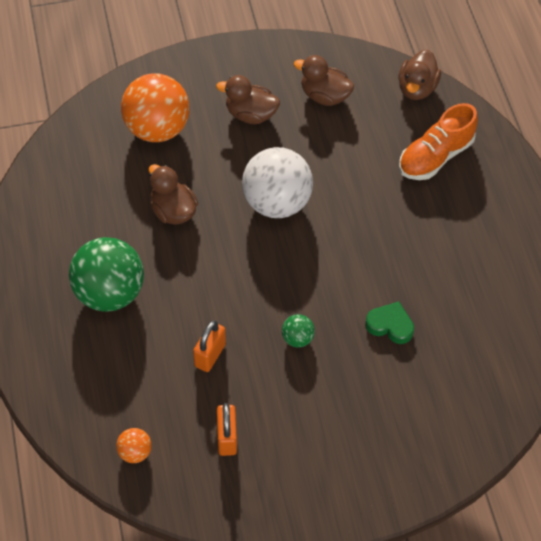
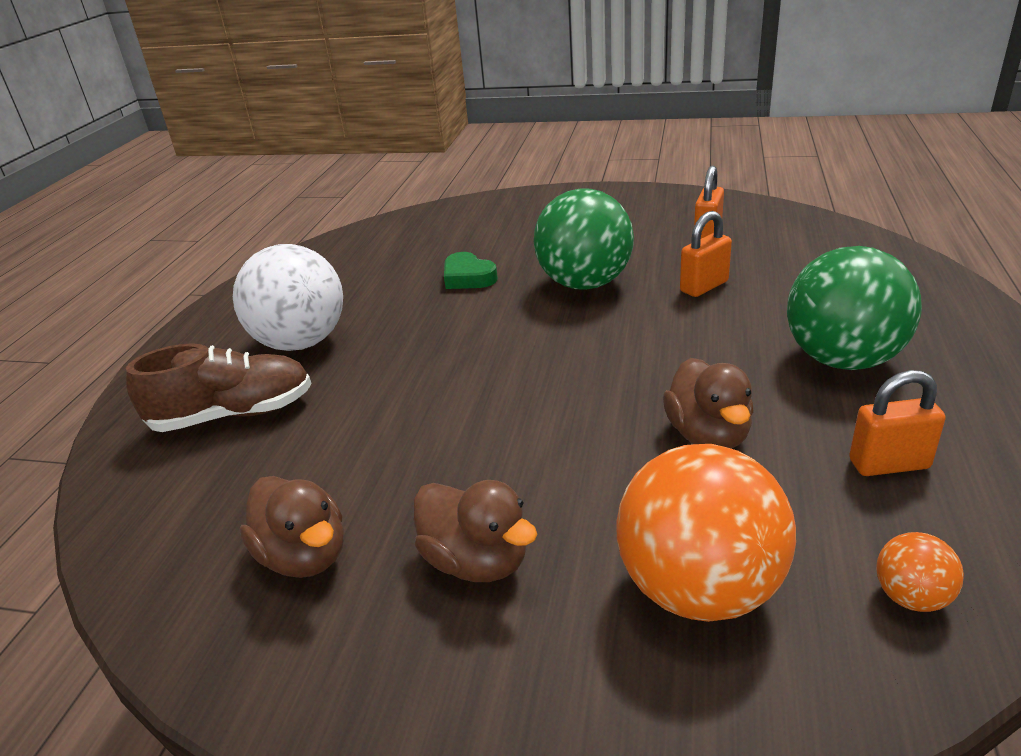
camera: 150 degrees left, 25 degrees down
orange ball [116,428,151,463] -> orange ball moved to [876,532,964,612]
white ball [242,147,313,218] -> white ball moved to [233,244,343,351]
green ball [282,314,315,348] -> green ball [534,189,634,290], size x2.25
brown duck [398,50,441,100] -> none
orange shoe [399,103,478,180] -> brown shoe [126,343,311,432]
none -> orange padlock [849,370,946,476]

